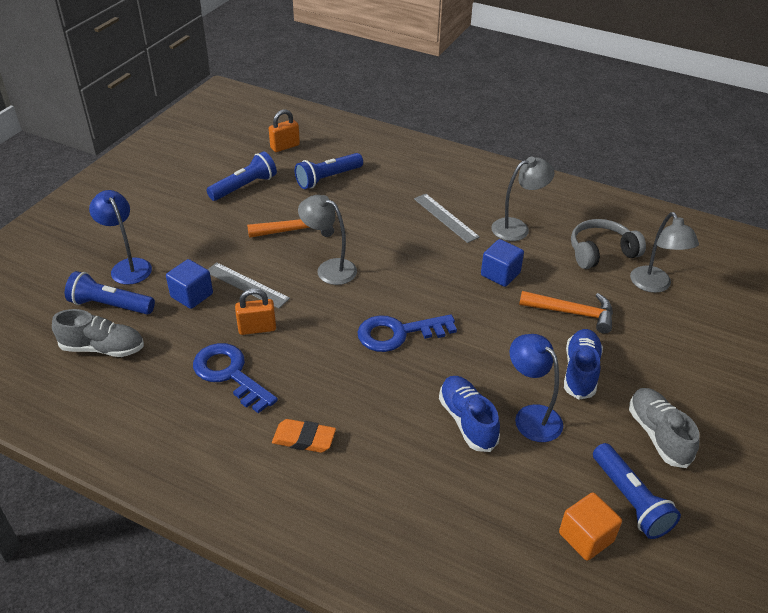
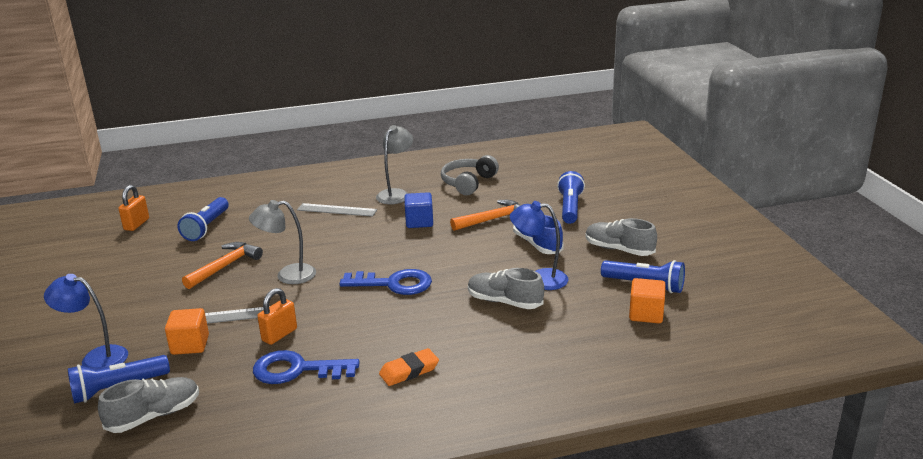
camera: 40 degrees left, 15 degrees down
blue cube [166,259,213,309] -> orange cube [165,308,209,355]
blue flashlight [206,151,277,201] -> blue flashlight moved to [557,171,585,224]
blue key [357,314,457,352] -> blue key turned 120 degrees counterclockwise [339,269,432,295]
blue shoe [439,376,500,452] -> grey shoe [468,268,544,309]
grey lamp [630,212,699,293] -> none

